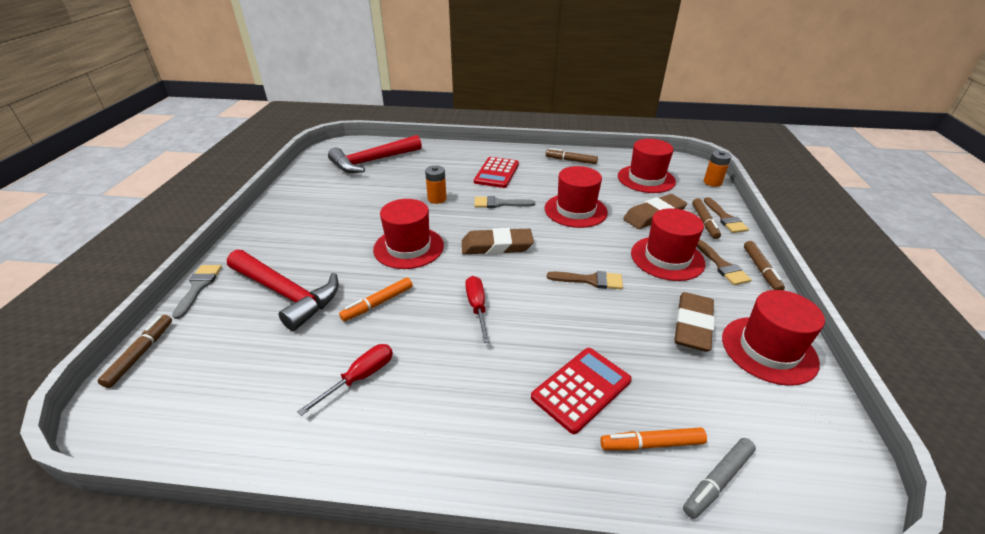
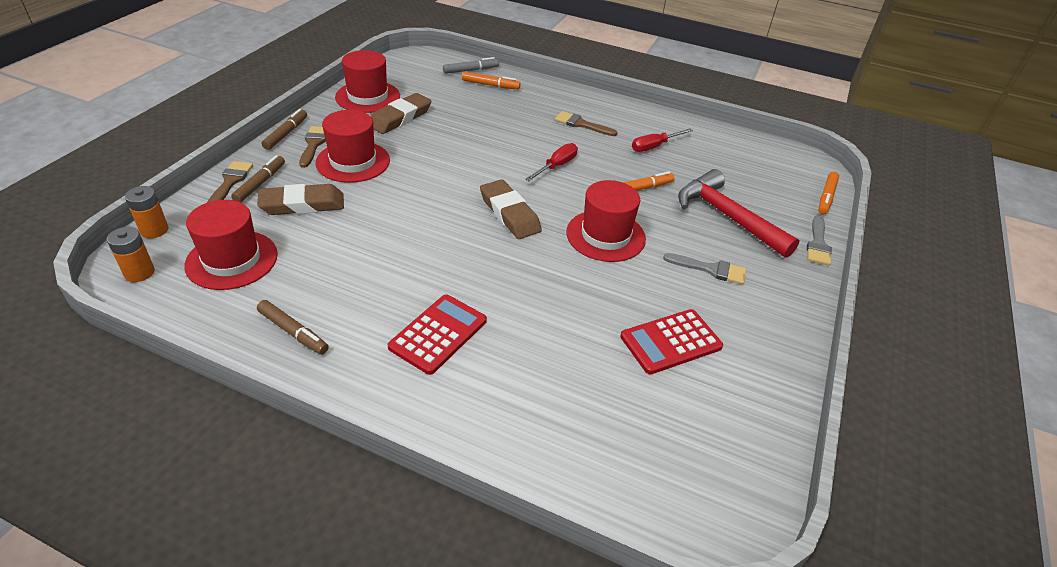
camera: 165 degrees left, 5 degrees up
brown marker [97,315,172,388] -> orange marker [818,171,839,214]
red hammer [328,135,422,173] -> none
orange battery [425,165,447,204] -> orange battery moved to [107,227,155,282]
brown eraser [462,228,534,255] -> brown eraser turned 45 degrees clockwise [480,179,542,239]
red screwdriver [465,276,490,343] -> red screwdriver turned 150 degrees counterclockwise [525,143,578,181]
grey brush [474,196,535,208] -> grey brush moved to [663,253,746,285]
red calculator [531,348,632,434] -> red calculator moved to [620,309,723,375]
red hat [545,166,608,228] -> none
brown brush [547,271,623,289] -> brown brush moved to [555,111,618,136]

